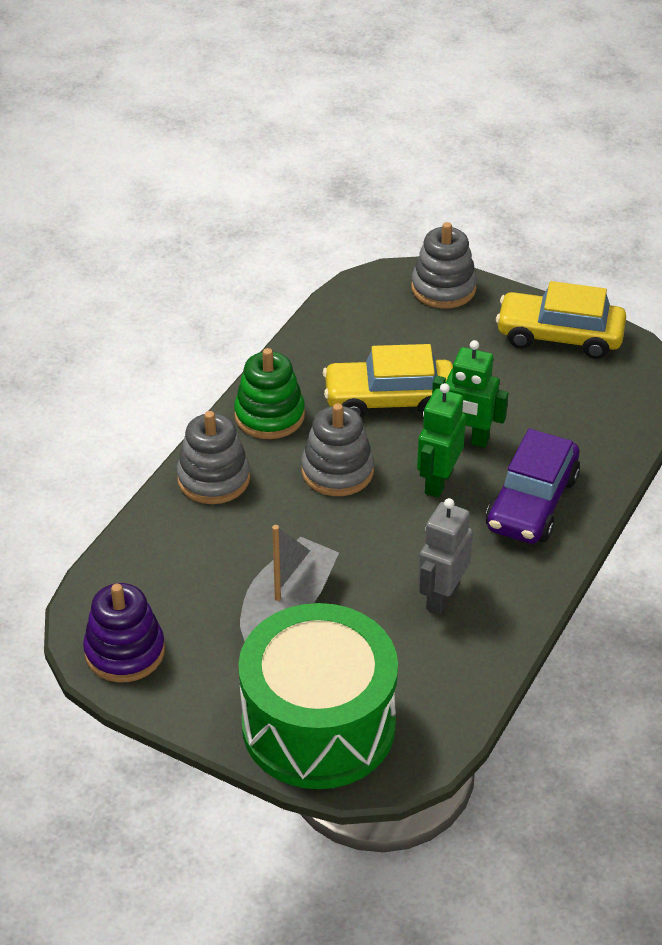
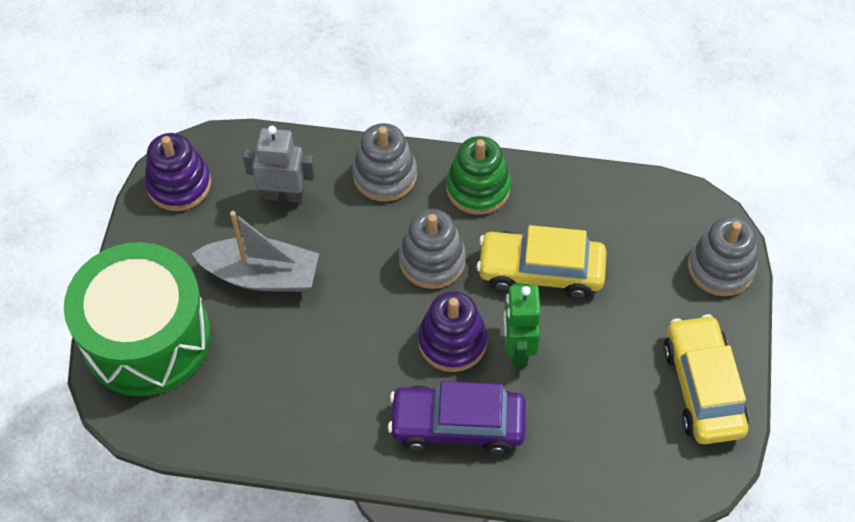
camera: 70 degrees right, 15 degrees up
yellow car [323,344,453,418] -> yellow car turned 60 degrees counterclockwise [476,225,607,299]
green robot [417,383,466,498] -> purple stacking toy [418,291,488,372]
grey robot [418,498,473,615] -> grey robot moved to [243,126,315,203]

